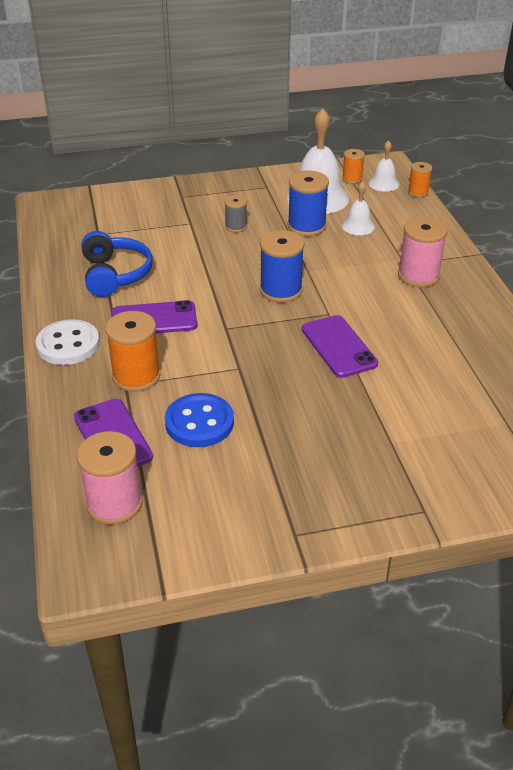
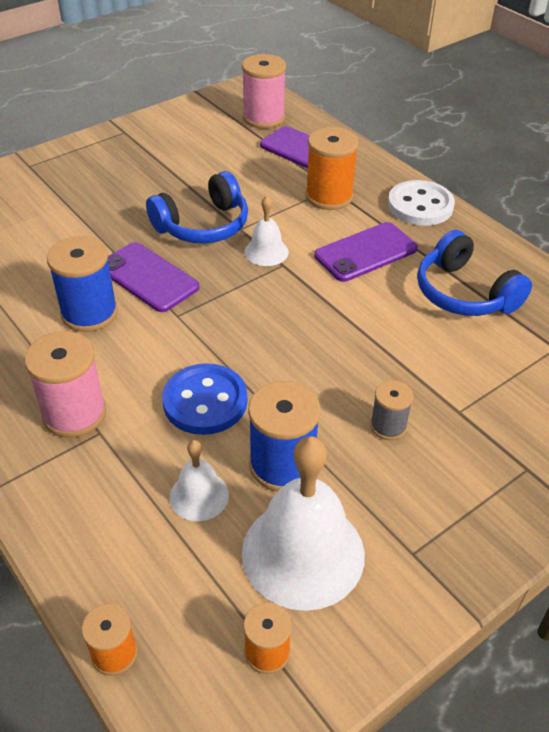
camera: 155 degrees right, 5 degrees up
blue button [165,393,234,447] -> blue button moved to [162,363,247,435]
blue spool [260,230,304,303] -> blue spool moved to [47,236,118,332]
white bell [368,140,399,192] -> white bell moved to [244,196,289,266]
none -> blue headphones [146,171,248,243]

